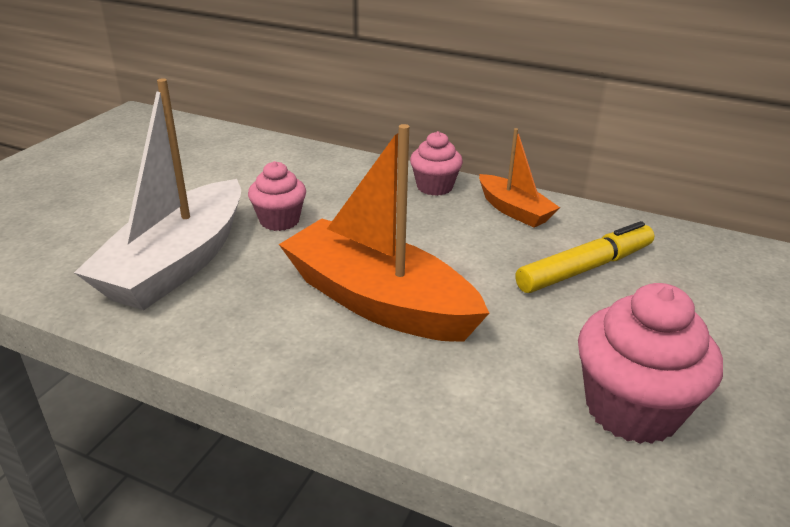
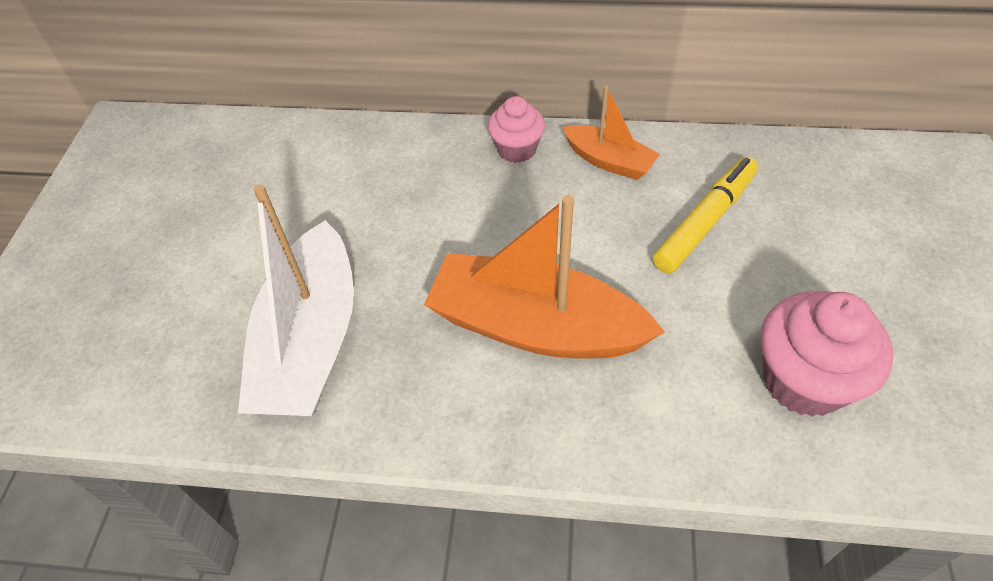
camera: 15 degrees left, 20 degrees up
pink cupcake [248,161,306,231] -> none

